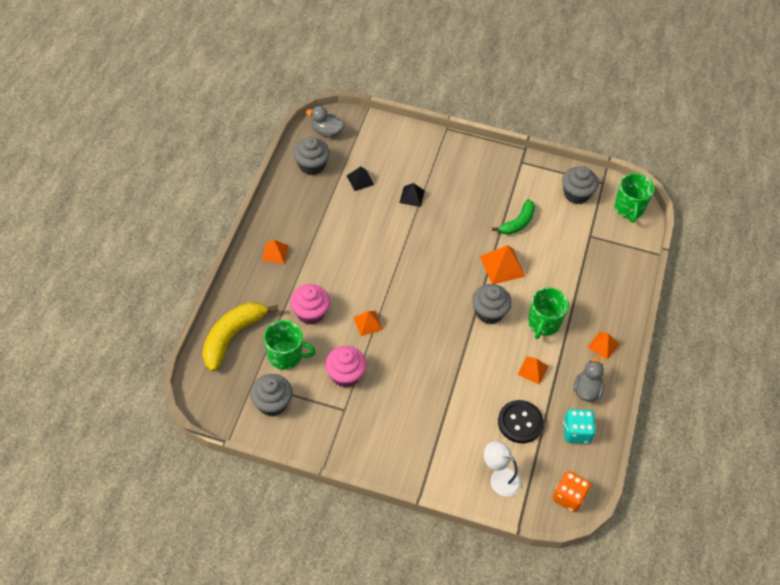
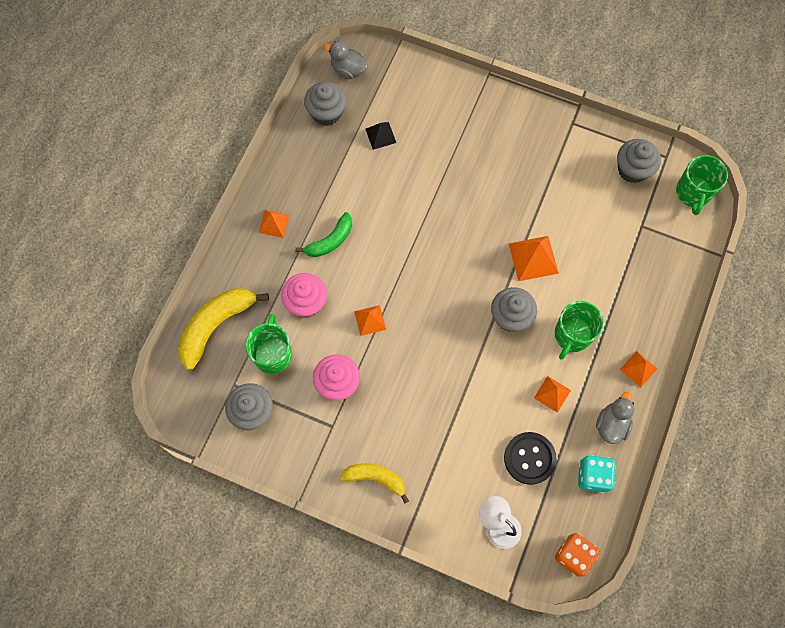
camera: 10 degrees right, 15 degrees up
green mug [264,320,316,370] -> green mug turned 105 degrees counterclockwise [245,314,292,374]
black pyramid [399,183,425,207] -> none
green banana [492,199,535,235] -> green banana moved to [295,212,352,257]
none -> yellow banana [340,463,409,503]

